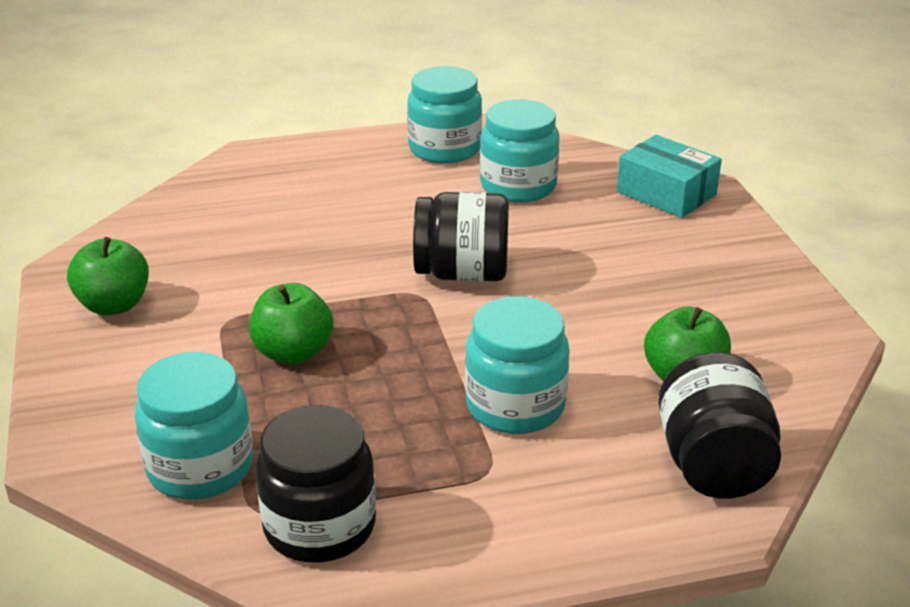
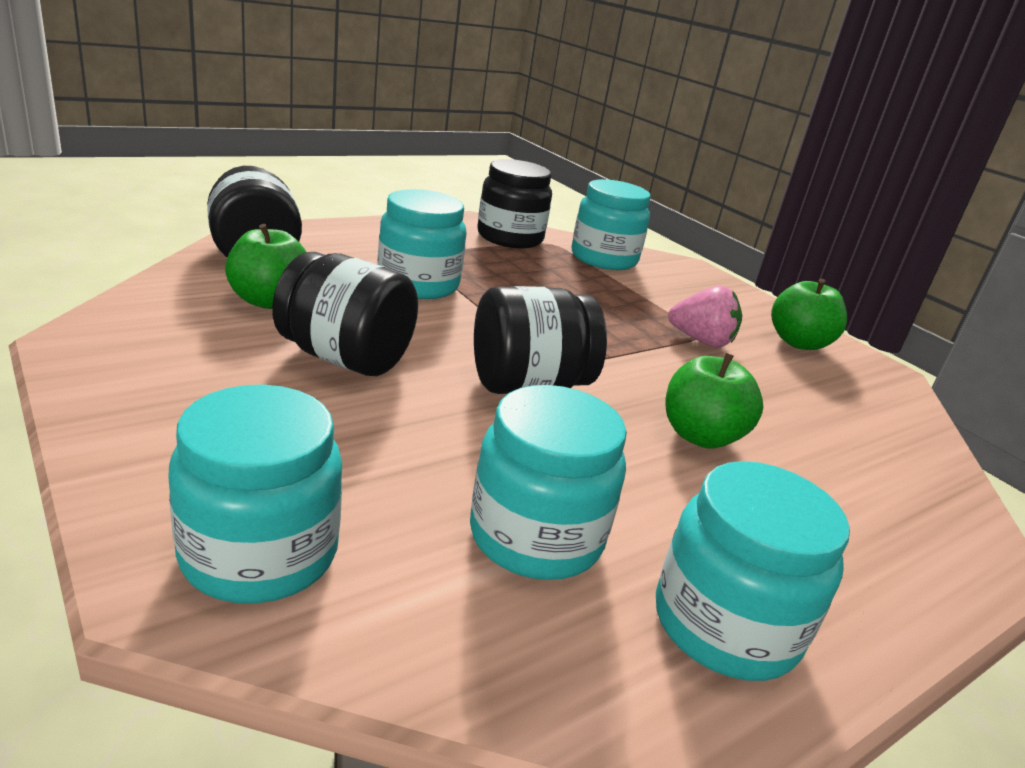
camera: 155 degrees right, 5 degrees down
green apple [249,283,334,364] -> green apple moved to [665,353,763,449]
turquoise box [617,135,722,218] -> turquoise jar [168,385,342,603]
none -> black jar [272,252,418,376]
none -> pink strawberry [668,286,742,347]

